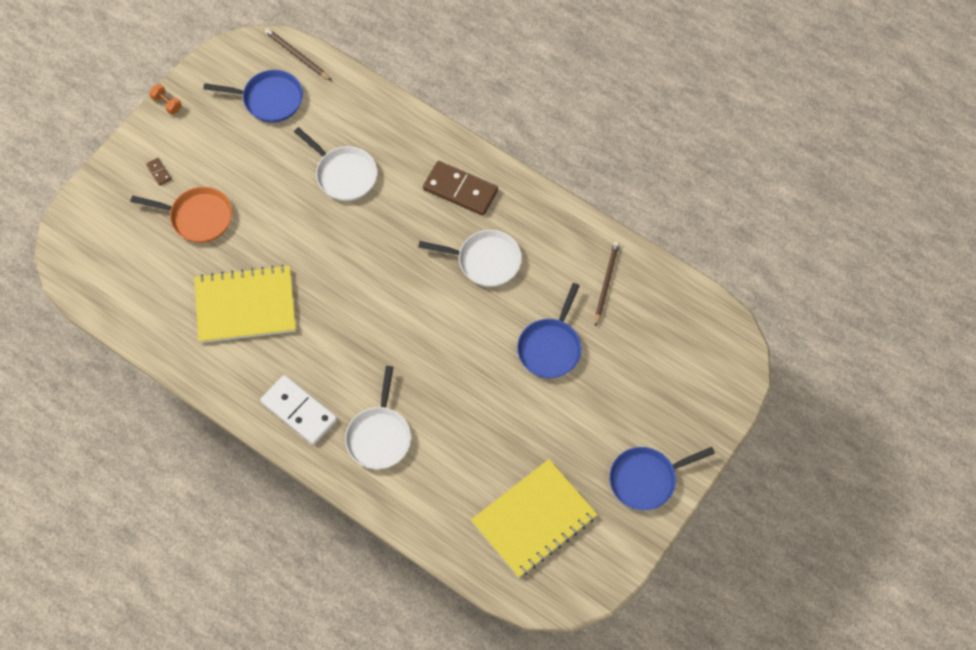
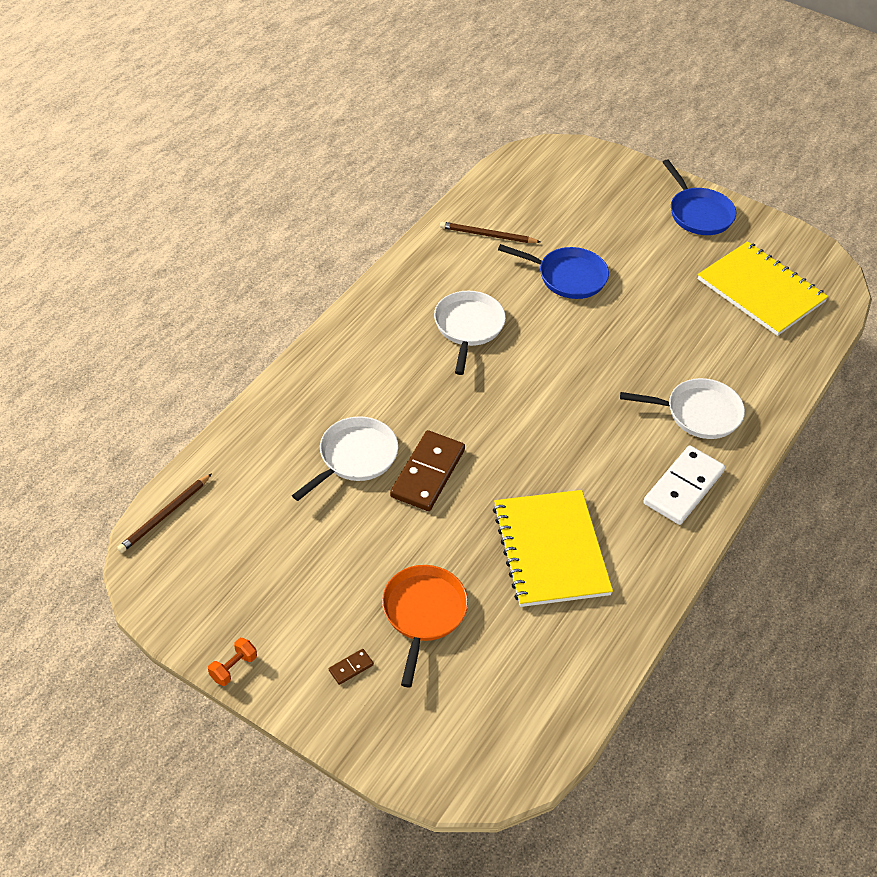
camera: 95 degrees left, 15 degrees down
blue pan [203,70,303,123] -> none
brown domino [423,161,498,216] -> brown domino moved to [390,430,465,511]

